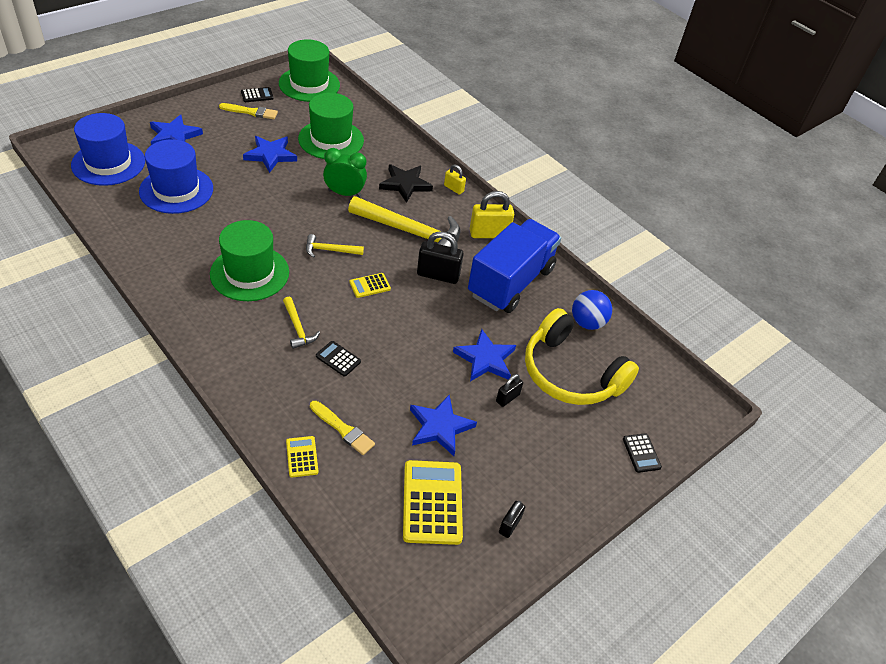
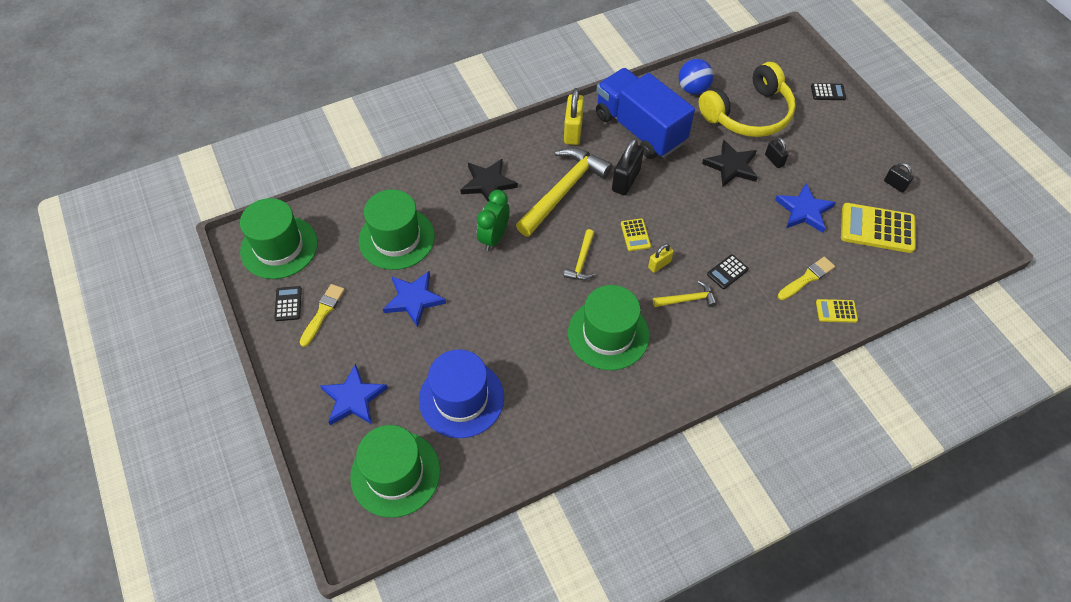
camera: 70 degrees left, 10 degrees up
blue hat [71,113,145,186] -> green hat [350,425,440,518]
yellow padlock [444,164,466,195] -> yellow padlock moved to [648,244,674,273]
blue star [453,329,516,381] -> black star [702,140,758,187]

